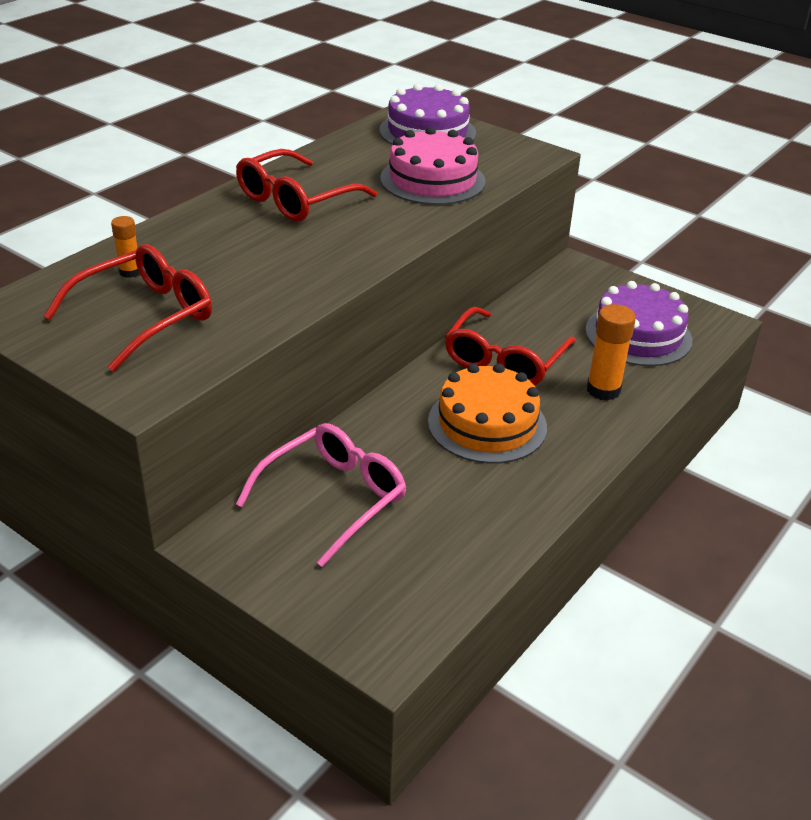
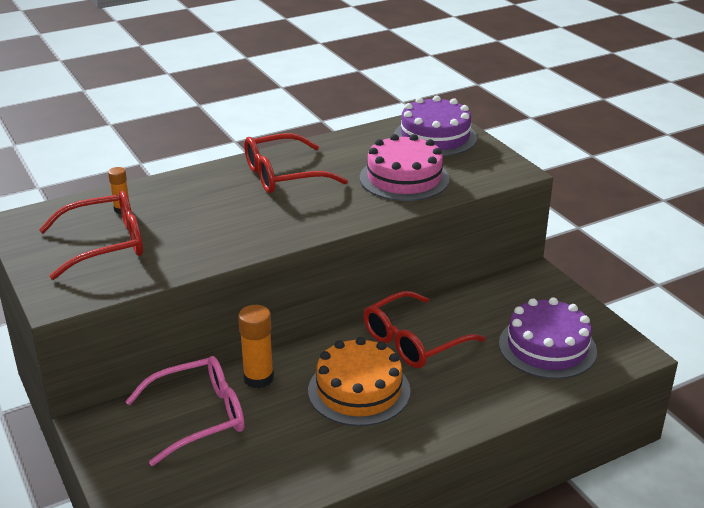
camera: 25 degrees right, 5 degrees down
orange glue stick [587,304,636,401] -> orange glue stick moved to [238,305,274,388]

